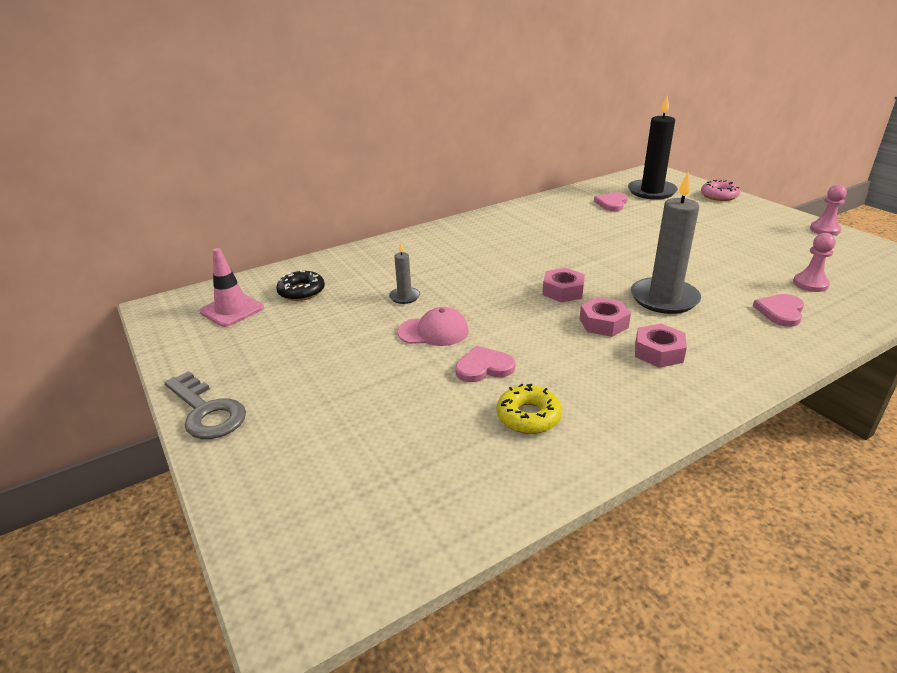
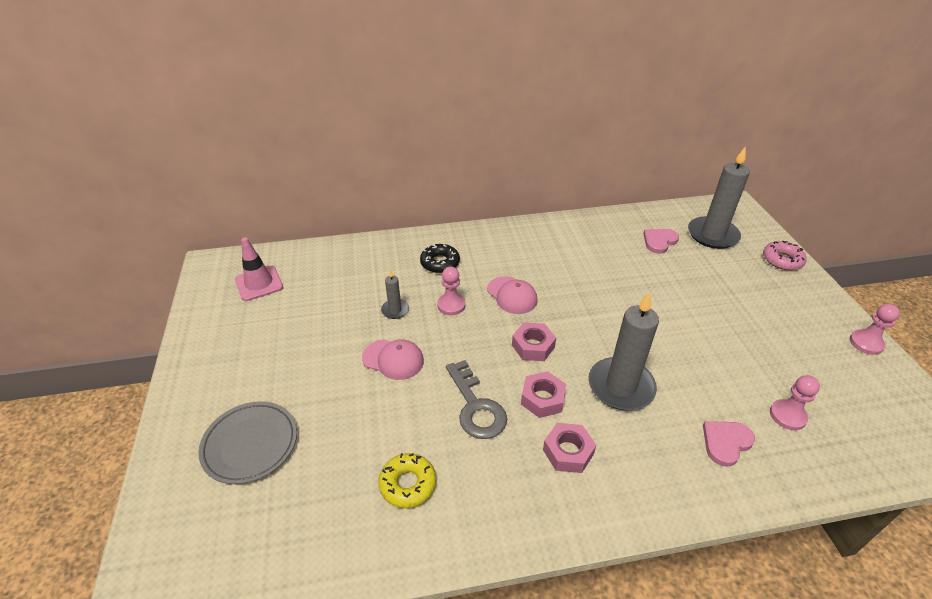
camera: 20 degrees right, 10 degrees up
grey key [164,371,246,439] -> grey key moved to [446,360,507,439]
black donut [276,270,325,301] -> black donut moved to [420,243,460,273]
pink heart [455,346,516,382] -> none
black candle [628,96,678,200] -> grey candle [688,146,750,249]
none -> grey plate [198,401,297,484]
none -> pink pawn [437,266,465,315]
none -> pink cap [487,276,538,314]

